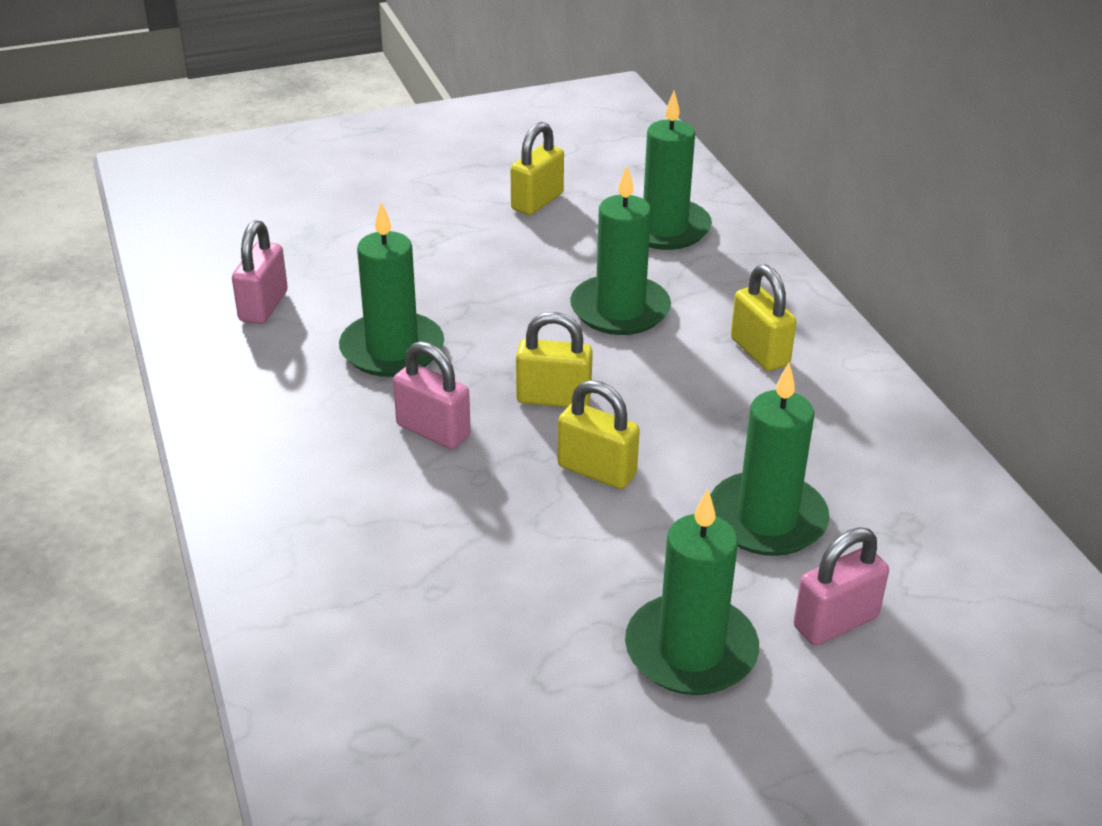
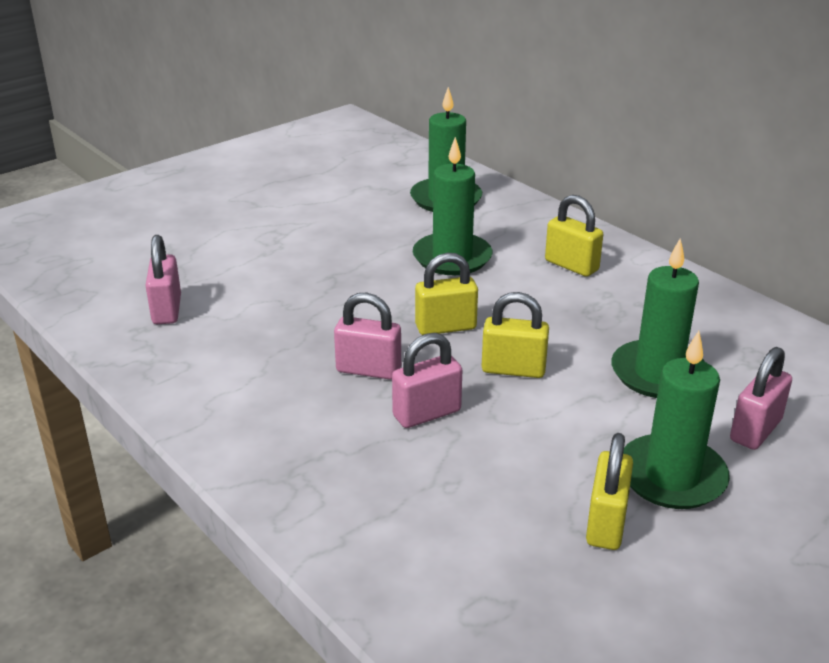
camera: 20 degrees left, 5 degrees down
green candle [339,202,444,377] -> none
yellow padlock [511,122,564,215] -> yellow padlock moved to [586,433,633,550]
none -> pink padlock [392,333,462,428]

